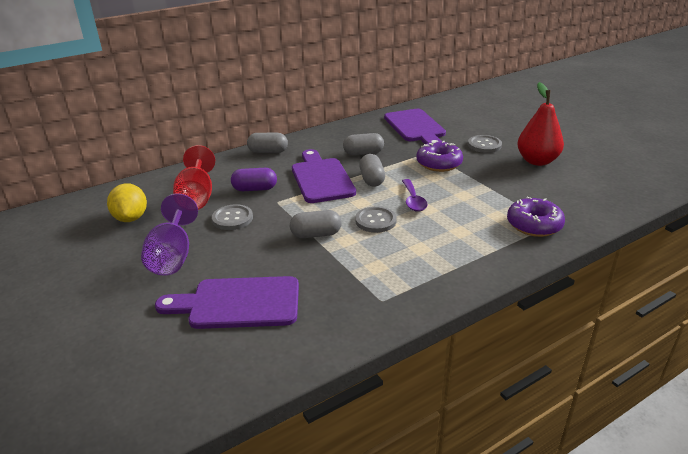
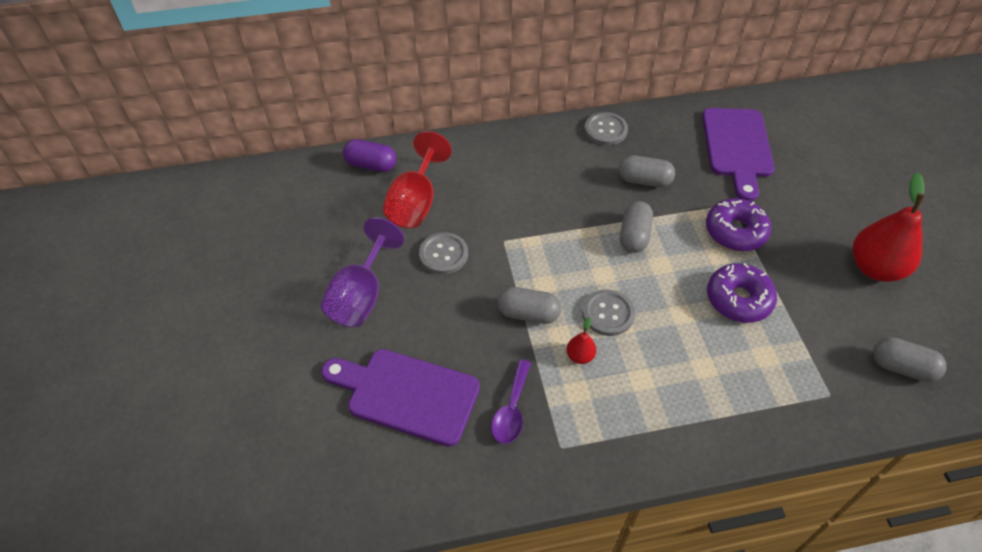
camera: 20 degrees right, 20 degrees up
yellow lemon [107,183,147,222] -> none
purple capsule [231,168,277,191] -> purple capsule moved to [343,139,396,172]
grey capsule [247,133,288,153] -> grey capsule moved to [873,337,947,382]
purple cutting board [292,149,356,203] -> none
purple spoon [402,179,428,212] -> purple spoon moved to [491,359,531,444]
grey button [468,135,502,153] -> grey button moved to [584,112,628,145]
purple donut [507,197,565,237] -> purple donut moved to [707,263,777,323]
none -> red pear [567,317,596,364]

